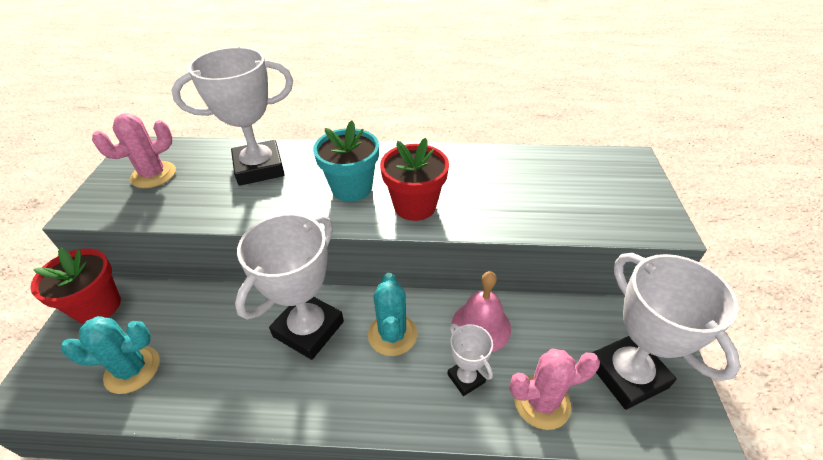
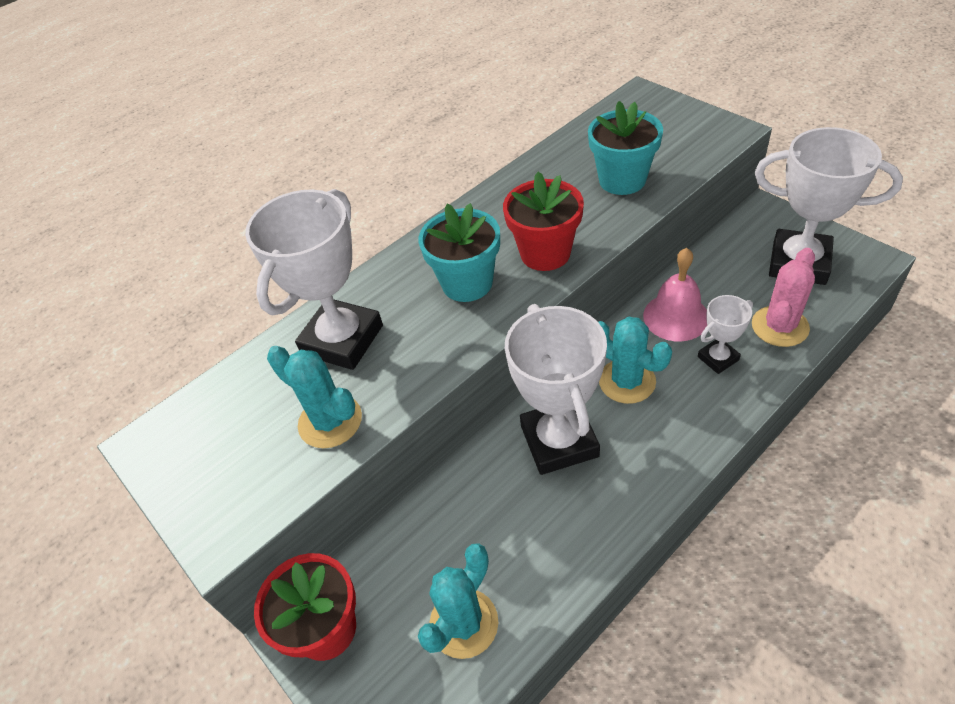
camera: 40 degrees left, 5 degrees up
pink cactus [92,113,176,188] -> none
white trophy [448,324,493,396] -> white trophy turned 45 degrees counterclockwise [698,295,753,374]
none -> turquoise cactus [267,346,362,449]
none -> turquoise flower pot [588,101,663,195]

